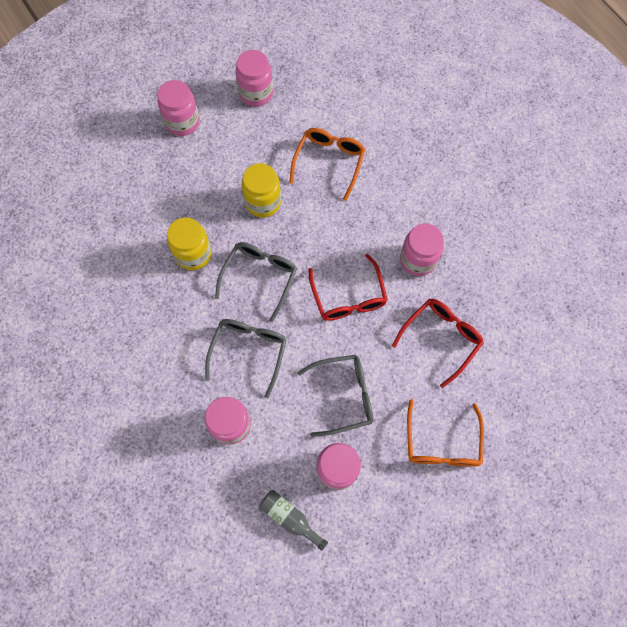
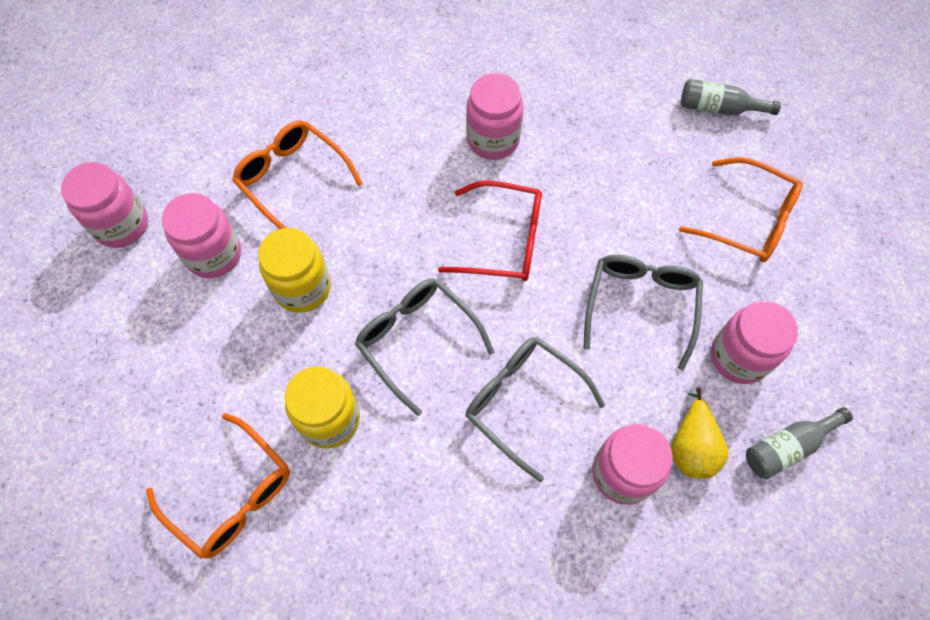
camera: 65 degrees left, 5 degrees down
pink jar [158,80,200,136] -> pink jar moved to [162,193,241,278]
red glasses [392,299,484,388] -> none
none -> orange glasses [146,413,290,559]
none -> yellow pear [671,387,729,479]
none -> grey bottle [681,79,781,115]

